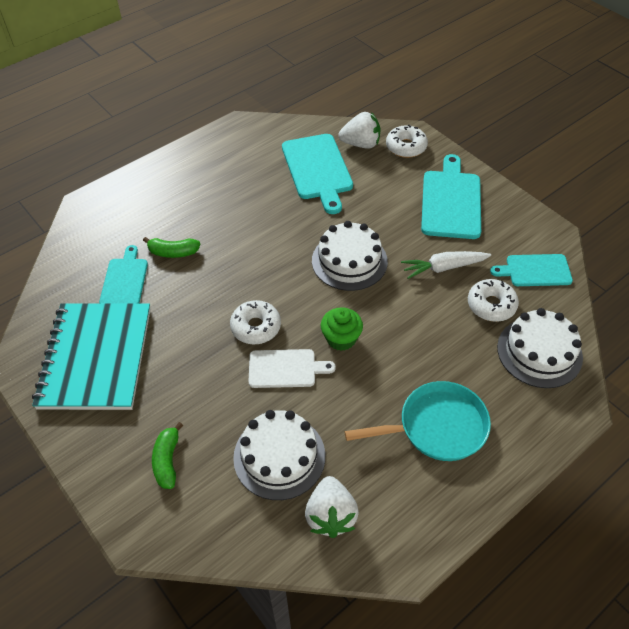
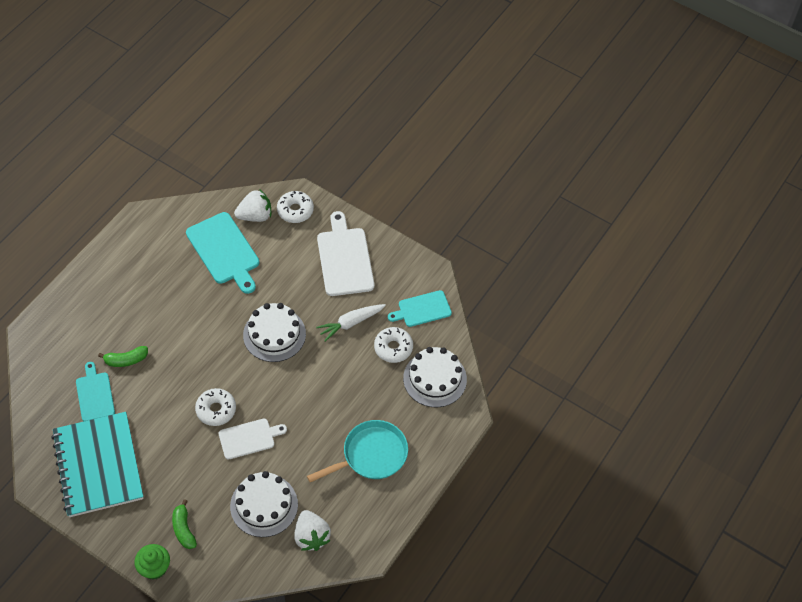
camera: 20 degrees left, 5 degrees up
green cupcake [321,307,363,351] -> green cupcake moved to [134,544,170,580]
turquoise cutting board [421,154,481,239] -> white cutting board [317,211,374,296]

